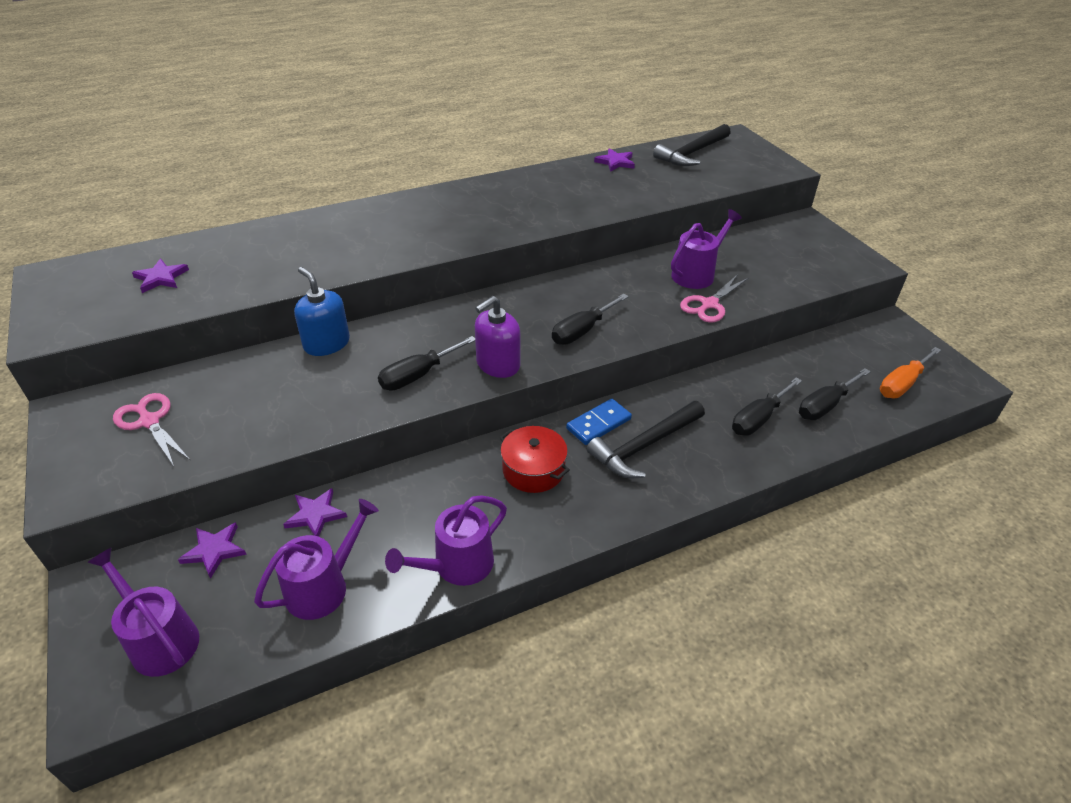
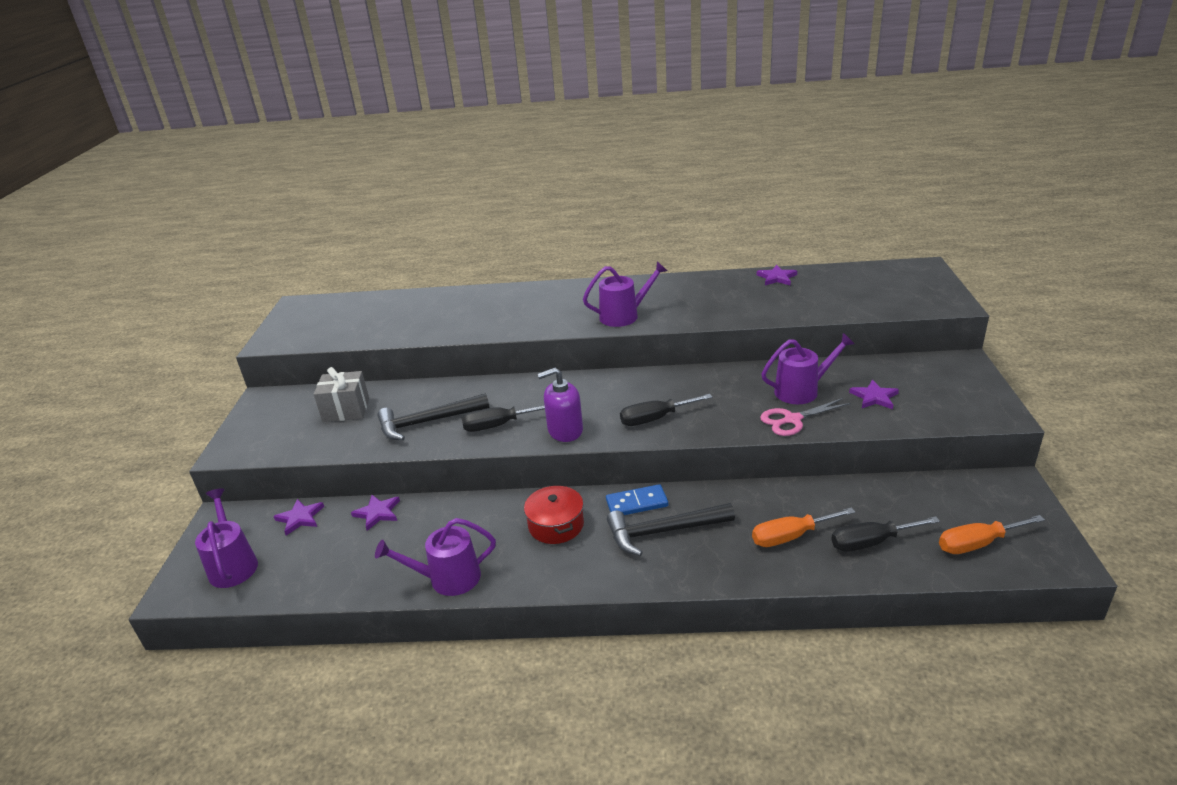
camera: 30 degrees right, 10 degrees down
pink scissors [113,393,190,466] -> none
purple star [132,259,189,293] -> purple star moved to [849,380,899,409]
purple watering can [254,499,379,620] -> purple watering can moved to [583,261,667,327]
blue soap dispenser [294,267,350,356] -> none
black hammer [653,124,730,166] -> black hammer moved to [378,393,489,440]
black screwdriver [732,377,802,436] -> orange screwdriver [752,507,855,547]
none -> grey gift [314,367,369,422]

